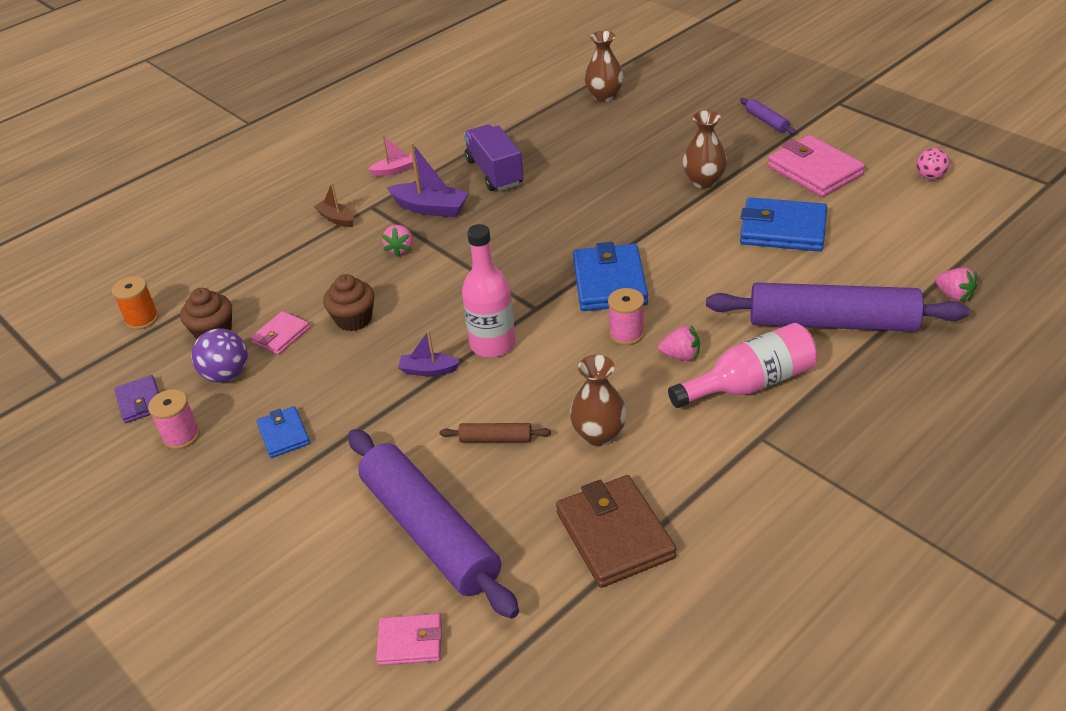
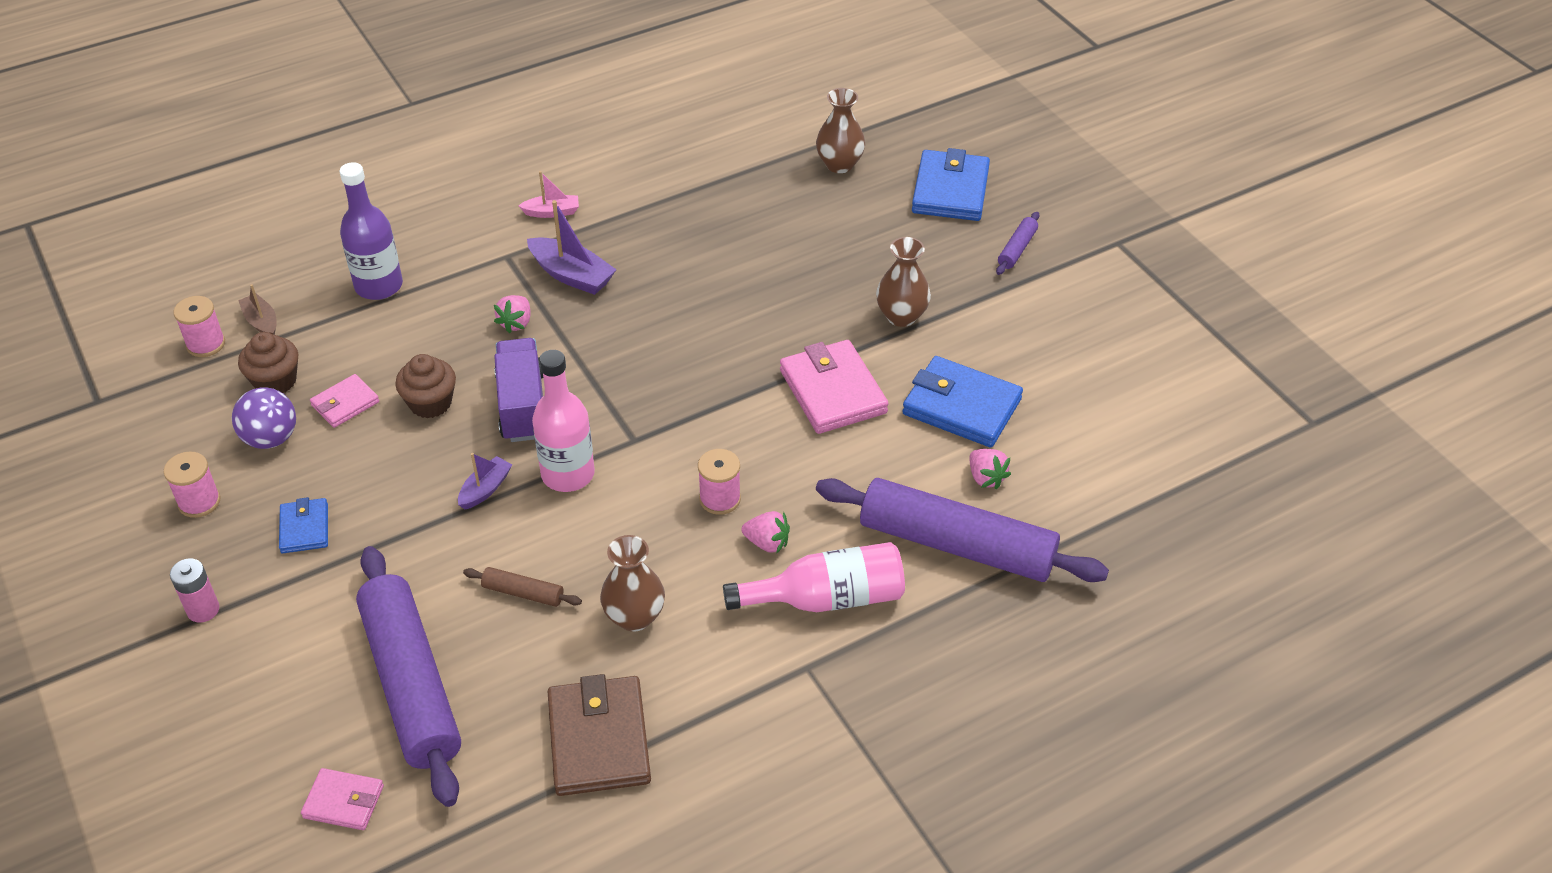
camera: 10 degrees right, 5 degrees up
orange spool [112,276,159,330] -> pink spool [173,296,225,357]
purple wallet [114,375,159,423] -> none
brown boat [314,183,354,227] -> brown boat moved to [238,284,277,335]
purple boat [398,330,460,376] -> purple boat turned 105 degrees clockwise [458,453,512,509]
purple truck [464,125,523,191] -> purple truck moved to [494,338,543,442]
blue wallet [573,242,648,311] -> blue wallet moved to [912,148,990,221]
purple rolling pin [740,98,796,135] -> purple rolling pin turned 45 degrees clockwise [996,212,1039,275]
pink wallet [768,135,865,197] -> pink wallet moved to [780,340,888,434]
pink ball [916,148,949,180] -> none
pink strawberry [935,268,977,301] -> pink strawberry moved to [969,449,1011,489]
none -> pink battery [170,558,219,623]
none -> purple bottle [339,162,403,300]

